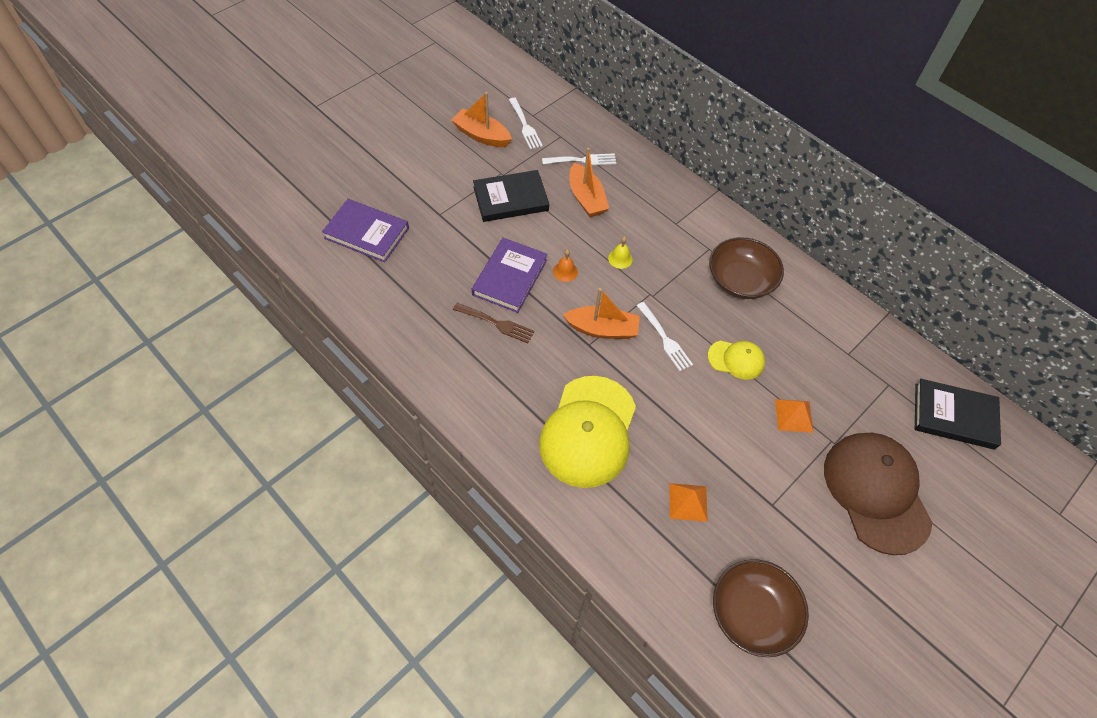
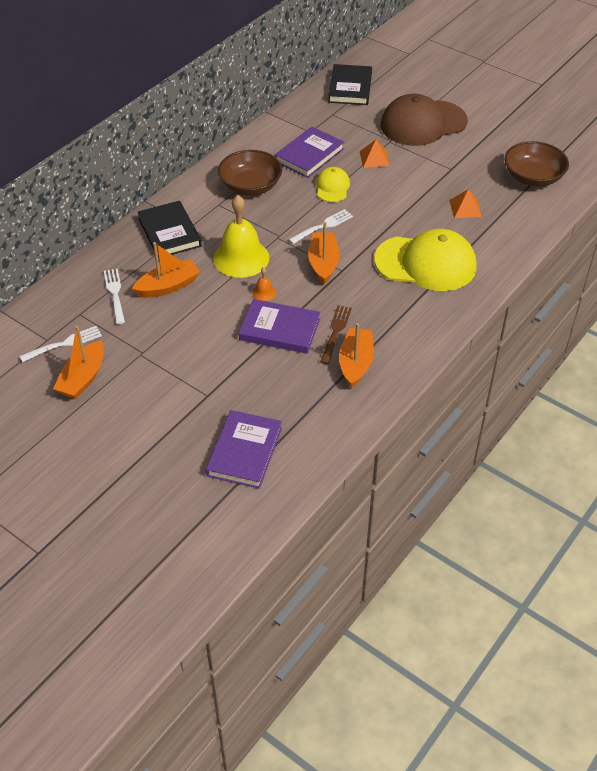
camera: 95 degrees left, 10 degrees down
black book [473,170,549,222] -> black book moved to [138,201,202,259]
yellow bell [608,236,633,269] -> yellow bell [213,195,270,278], size x2.41
none -> purple book [275,127,344,178]
none -> orange boat [339,323,374,388]

